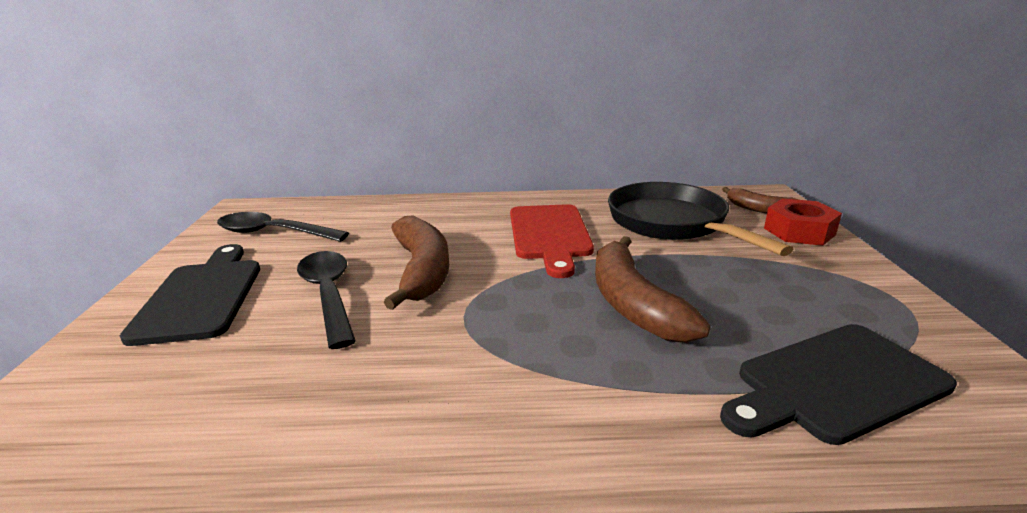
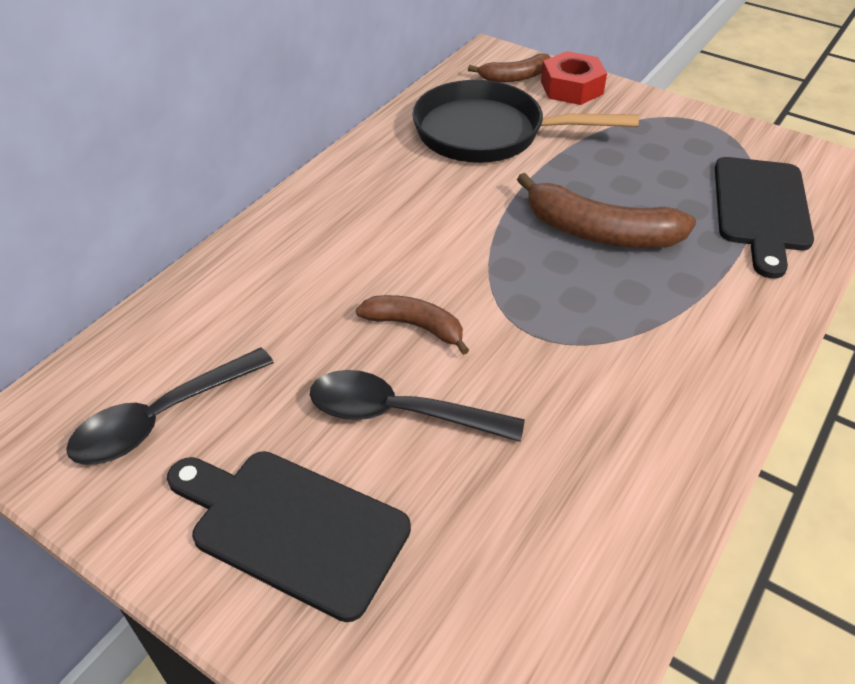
camera: 55 degrees left, 20 degrees up
brown banana [384,215,449,310] -> brown banana [356,295,469,355], size x0.60
red cutting board [510,204,594,278] -> none

